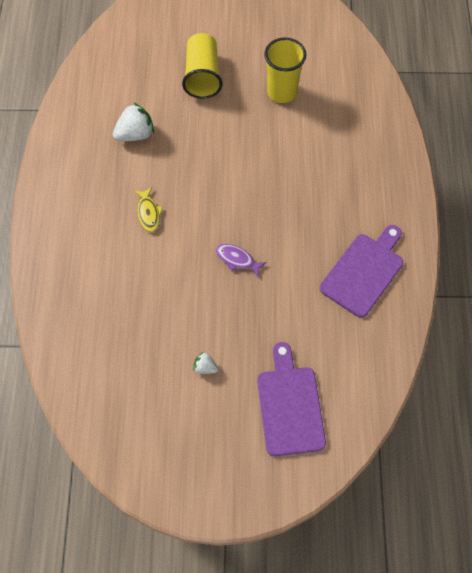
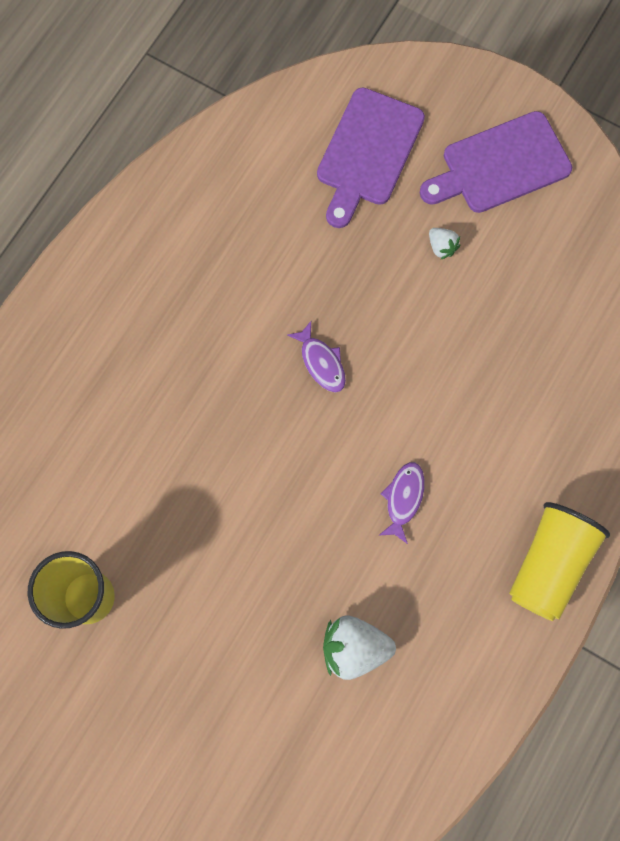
camera: 150 degrees left, 10 degrees up
yellow fish [134,187,163,232] -> purple fish [378,462,425,544]
yellow cup [182,33,222,99] -> yellow cup moved to [509,502,610,621]
purple cutting board [320,225,403,318] -> purple cutting board moved to [420,111,572,213]

